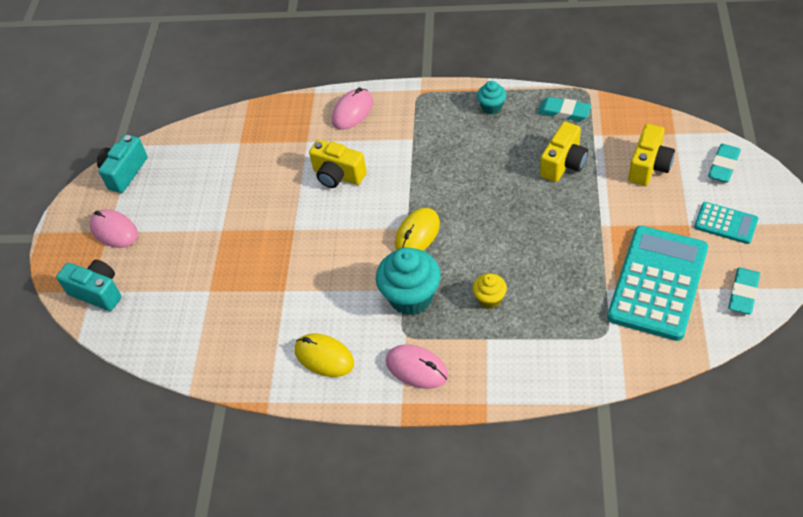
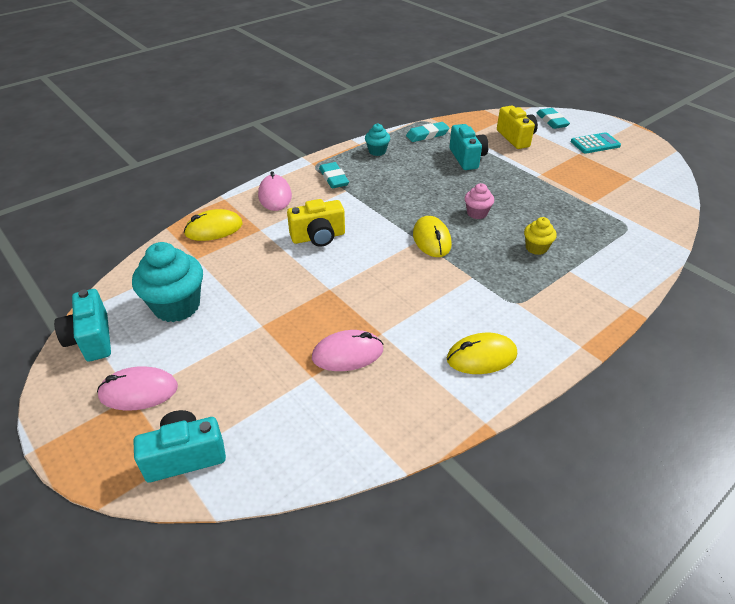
camera: 50 degrees left, 10 degrees down
turquoise cupcake [376,247,441,315] -> turquoise cupcake moved to [132,242,203,322]
pink mouse [386,344,448,389] -> pink mouse moved to [312,330,383,371]
yellow camera [540,122,588,182] -> turquoise camera [449,124,489,170]
turquoise calculator [607,226,708,341] -> none
turquoise eraser [728,267,760,314] -> turquoise eraser moved to [319,162,349,188]
none -> yellow mouse [184,209,243,241]
none -> pink cupcake [465,183,494,219]

